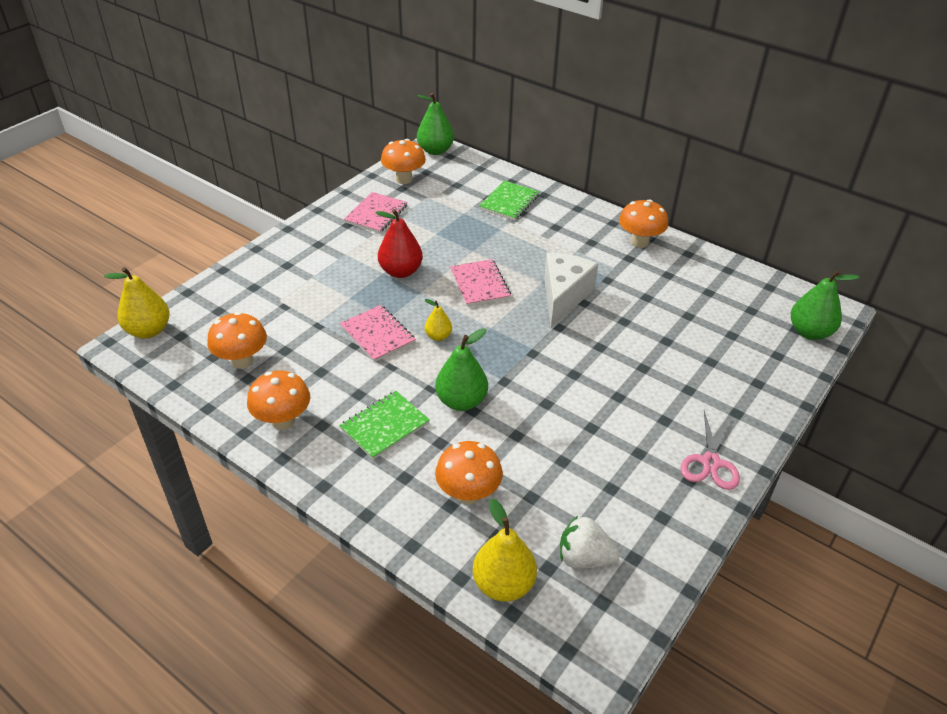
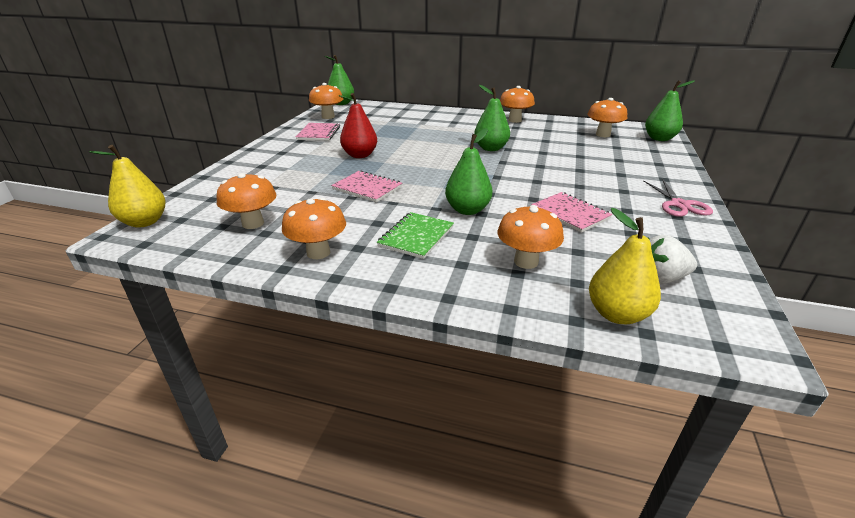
camera: 20 degrees left, 10 degrees down
yellow pear [425,299,452,341] -> none
pink notebook [450,259,511,306] -> pink notebook moved to [531,192,612,233]
green notebook [479,180,539,221] -> none
white cheese [544,252,598,328] -> green pear [474,85,510,151]
none -> orange mushroom [588,98,627,137]

